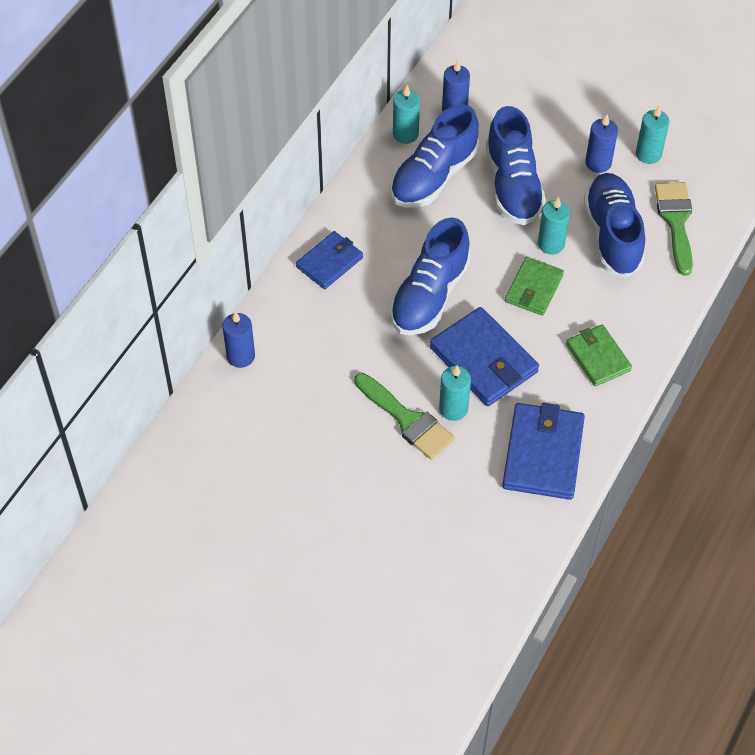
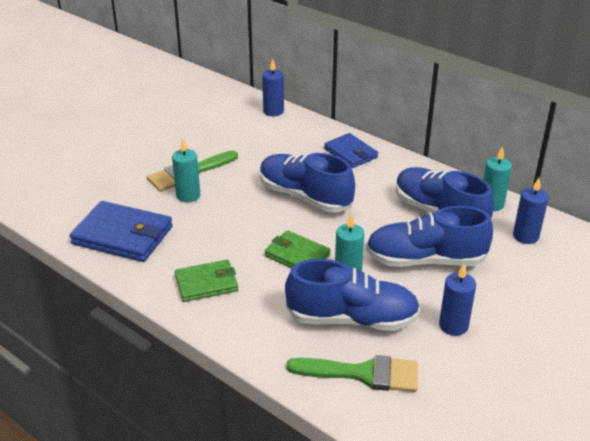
camera: 100 degrees right, 20 degrees down
blue wallet [430,307,539,406] -> none
turquoise candle [636,105,669,164] -> none

